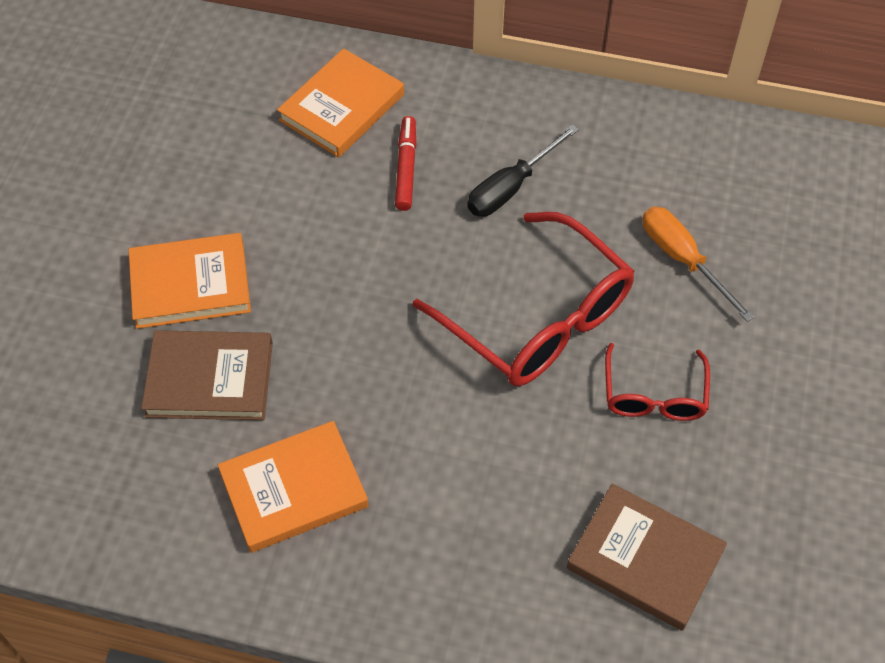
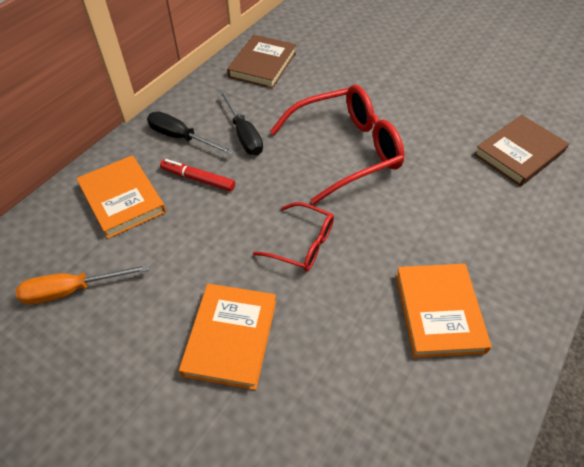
camera: 70 degrees left, 5 degrees down
brown book [141,330,273,420] -> brown book moved to [227,35,296,89]
red glasses [605,343,710,421] -> red glasses moved to [253,202,334,271]
orange screwdriver [643,207,755,322] -> orange screwdriver moved to [16,264,149,305]
none -> black screwdriver [147,111,234,155]

